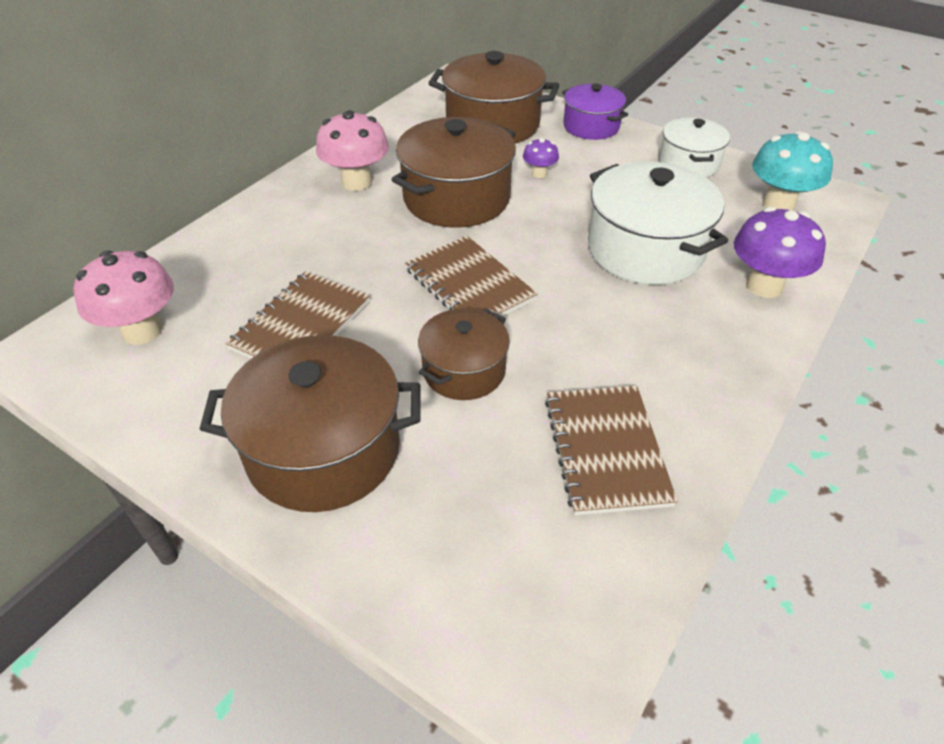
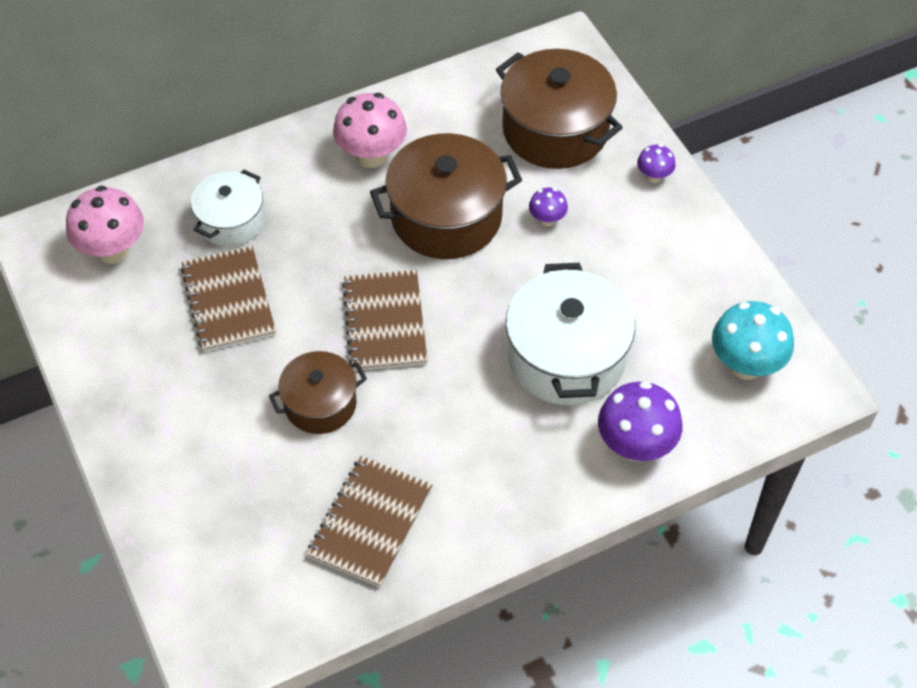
camera: 30 degrees right, 10 degrees up
brown pot [200,335,420,512] -> none
brown notebook [226,271,370,359] -> brown notebook turned 75 degrees counterclockwise [181,246,276,352]
purple pot [562,84,628,140] -> purple mushroom [637,144,676,183]
white pot [659,117,730,177] -> white pot moved to [191,170,264,247]

